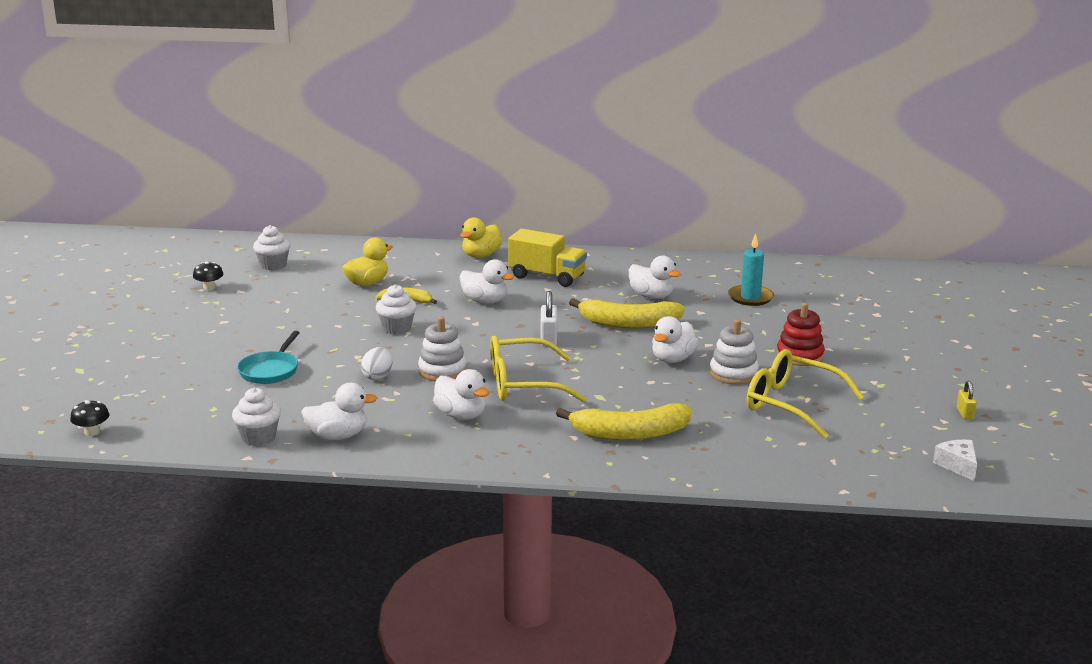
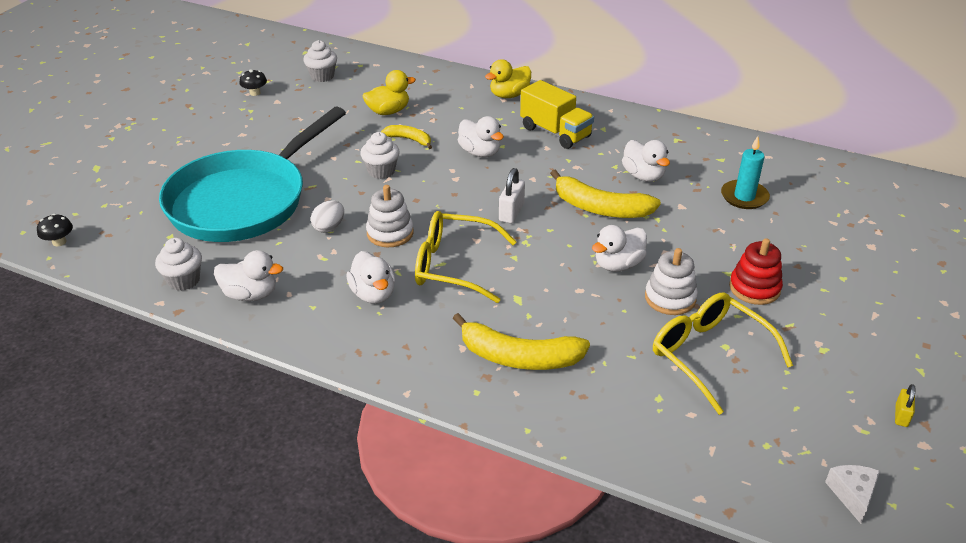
camera: 20 degrees right, 15 degrees up
turquoise pan [237,331,300,384] -> turquoise pan [159,107,346,242], size x2.49

